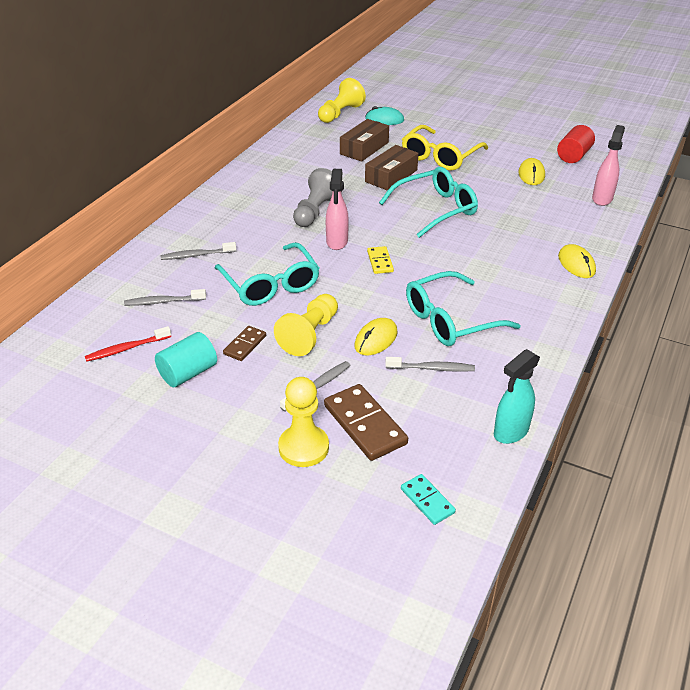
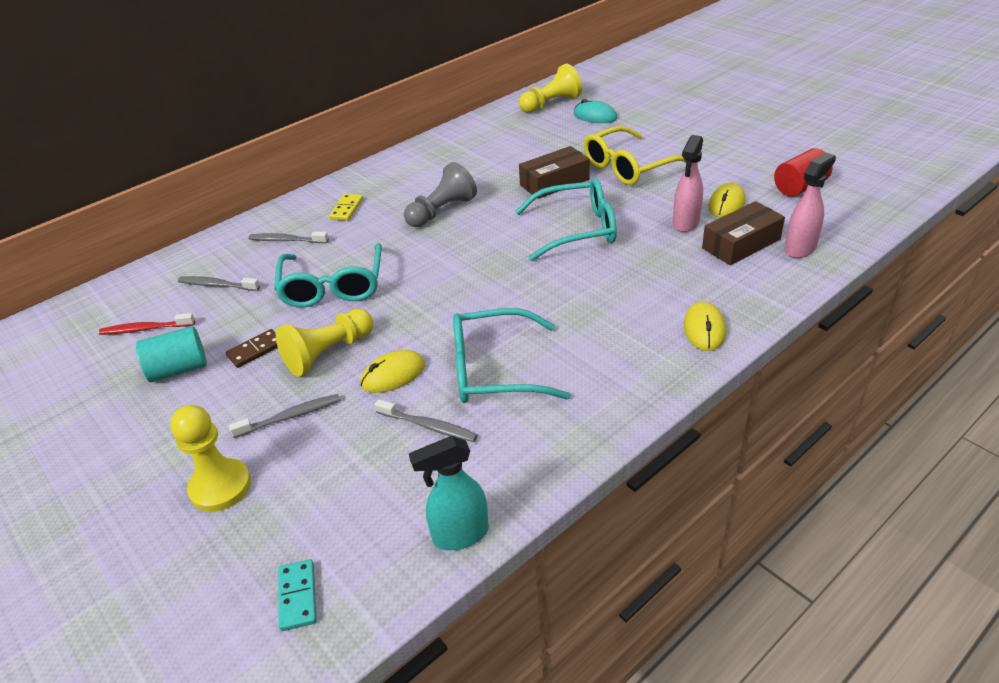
camera: 25 degrees right, 0 degrees up
brown domino [324,384,408,461] -> none
pink spray bottle [326,169,349,250] -> pink spray bottle moved to [673,135,703,232]
brown box [340,119,389,162] -> brown box moved to [702,201,785,265]
yellow domino [367,246,394,274] -> yellow domino moved to [329,194,363,221]

